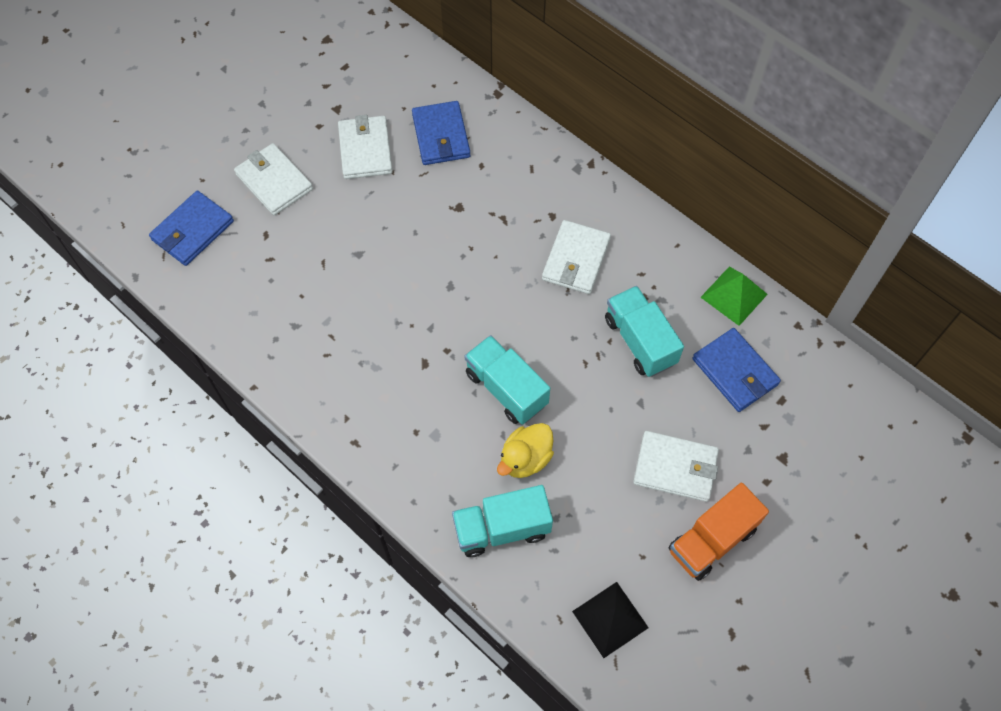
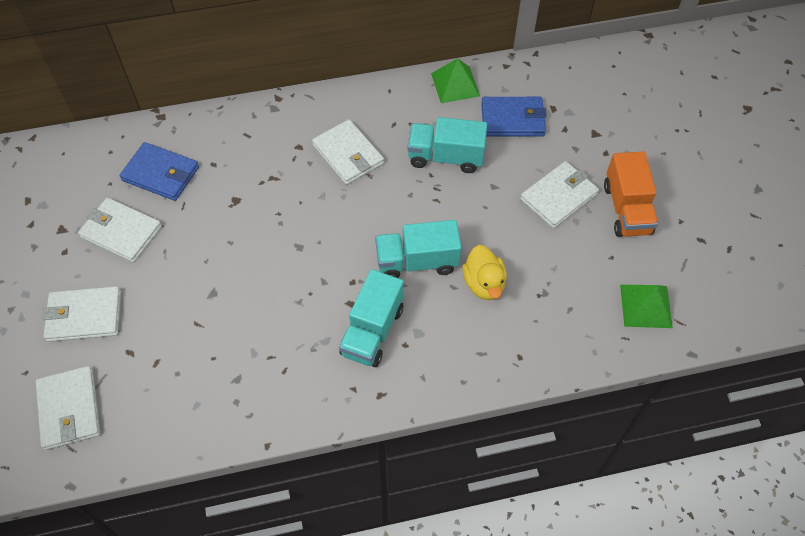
camera: 55 degrees left, 5 degrees down
blue wallet [149,191,234,266] -> white wallet [36,366,101,450]
turquoise truck [452,485,553,557] -> turquoise truck moved to [339,269,404,367]
black pyramid [572,582,649,658] -> green pyramid [620,285,673,328]

